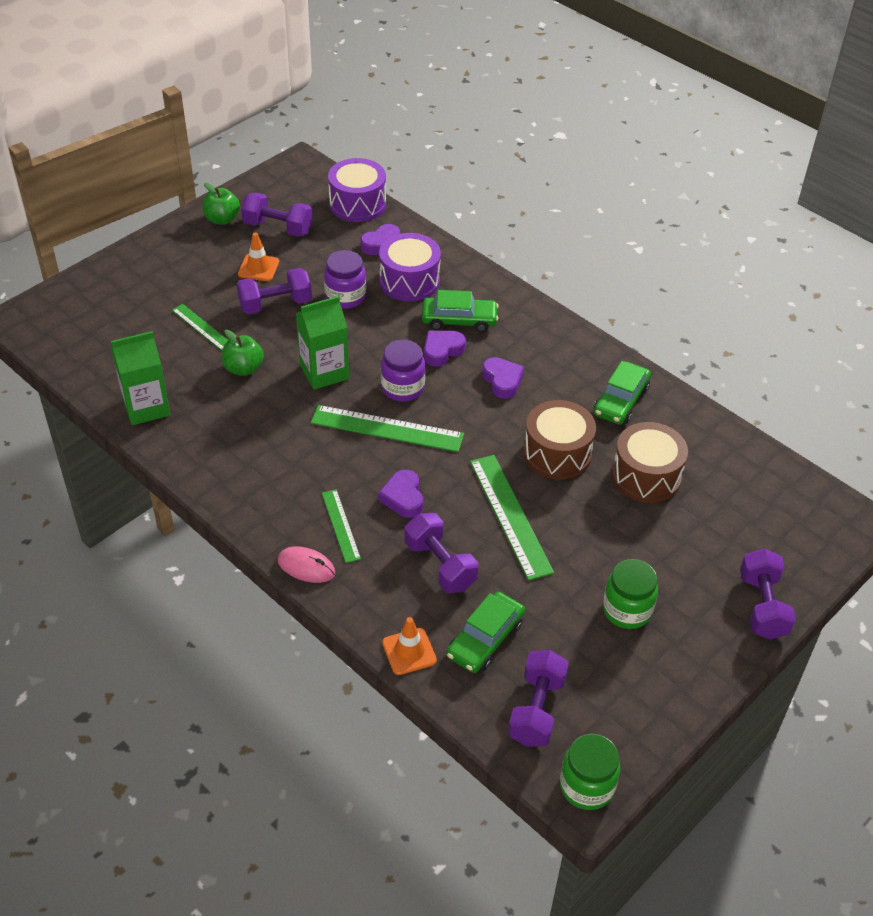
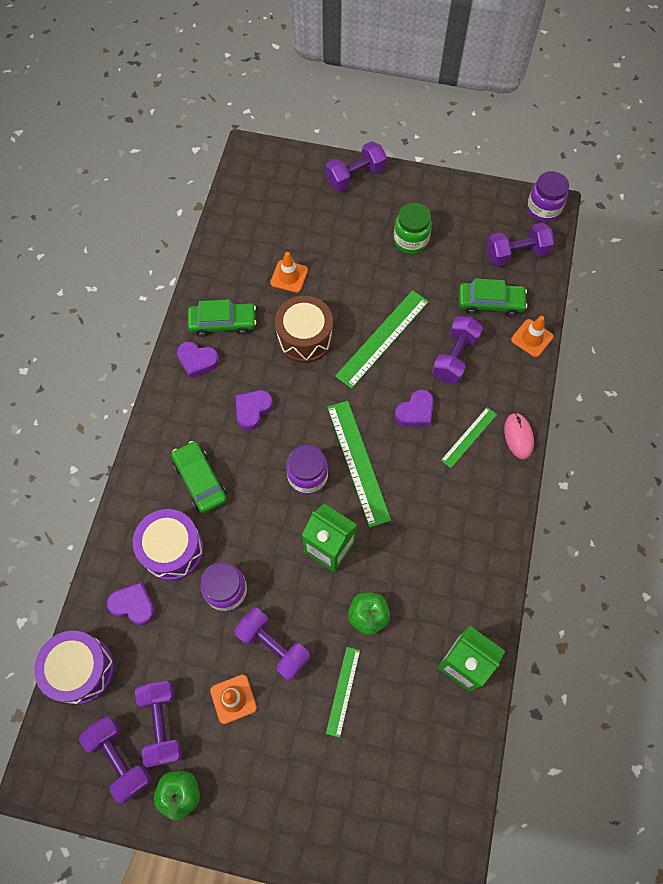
camera: 120 degrees left, 20 degrees up
purple heart [424,331,466,367] -> purple heart moved to [177,342,219,379]
green jar [560,734,621,810] -> purple jar [527,171,569,222]
brown drum [612,422,688,503] -> orange traffic cone [270,252,308,293]
none -> purple dumbbell [79,716,152,803]

